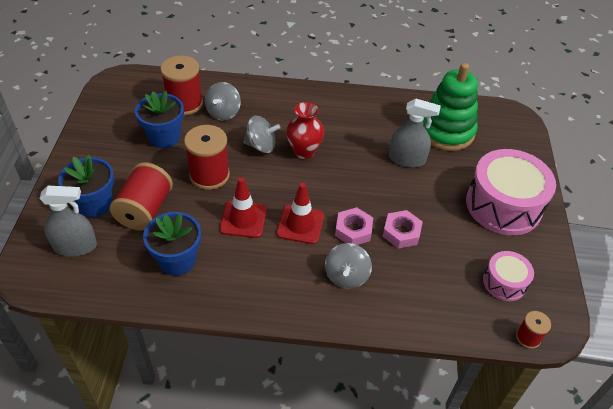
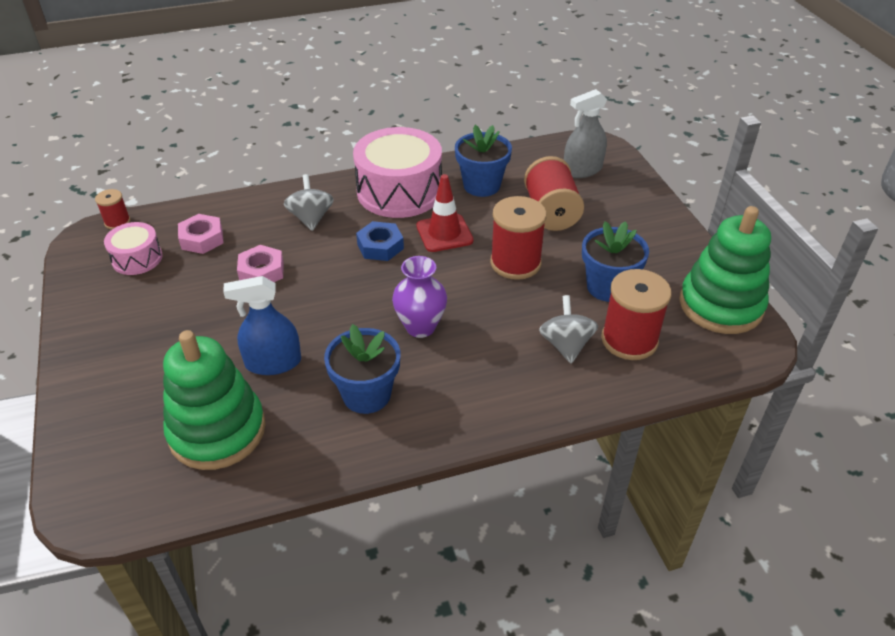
camera: 160 degrees right, 5 degrees down
blue flower pot [58,155,114,217] -> blue flower pot moved to [324,324,401,414]
grey spinning top [243,116,281,153] -> none
red traffic cone [276,183,324,244] -> blue nut [356,221,404,261]
red vase [286,102,324,159] -> purple vase [392,256,447,338]
pink nut [335,207,373,245] -> pink nut moved to [178,214,224,254]
grey spray bottle [389,99,441,168] -> blue spray bottle [223,276,301,375]
pink drum [466,149,556,235] -> pink drum moved to [353,127,442,218]
none -> green stacking toy [679,206,771,334]

